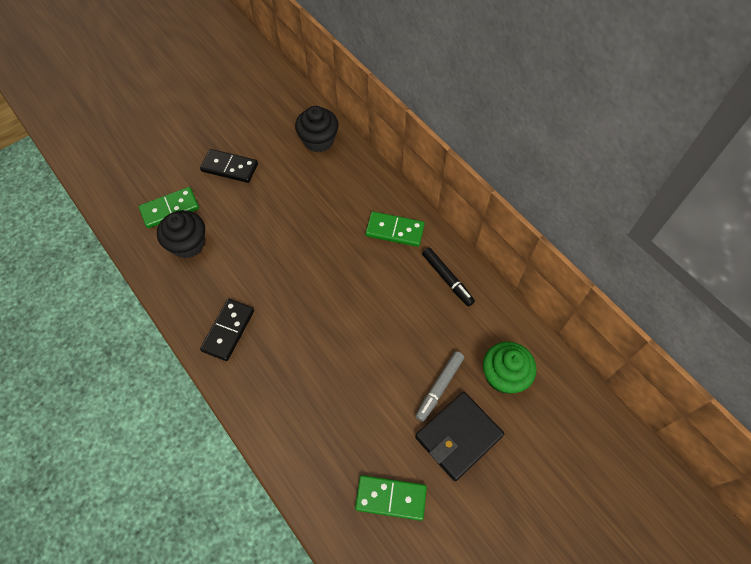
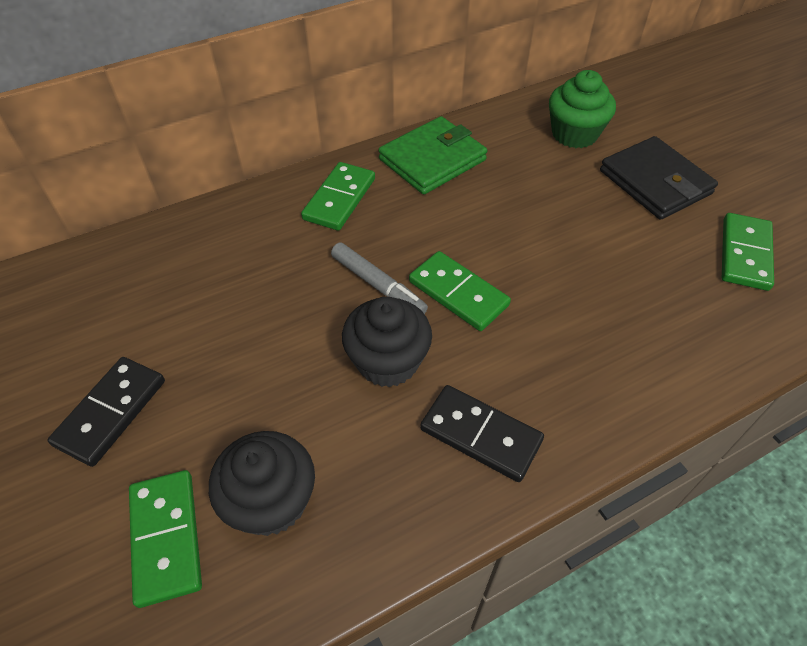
camera: 80 degrees left, 10 degrees down
black cupcake [295,106,339,152] -> black cupcake moved to [342,297,432,387]
grey marker [415,351,464,422] -> grey marker moved to [331,242,428,314]
black marker [422,247,475,306] -> green wallet [379,116,487,195]
none -> green domino [409,251,511,331]

